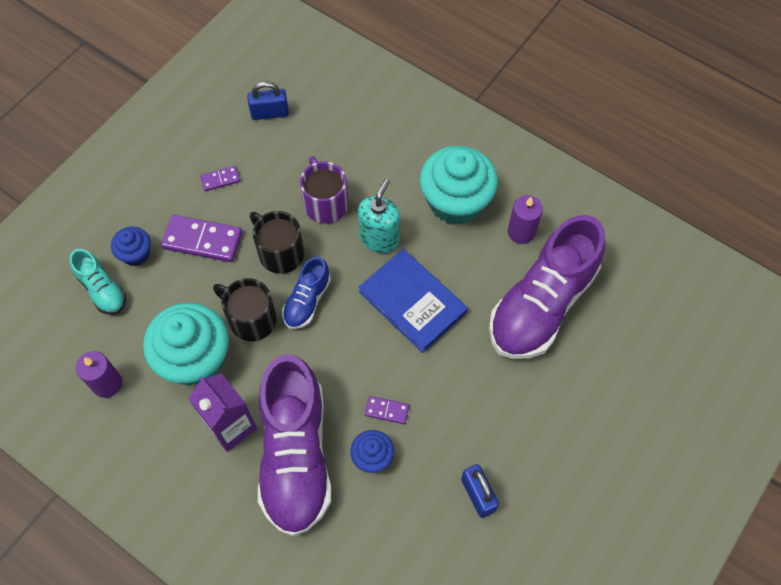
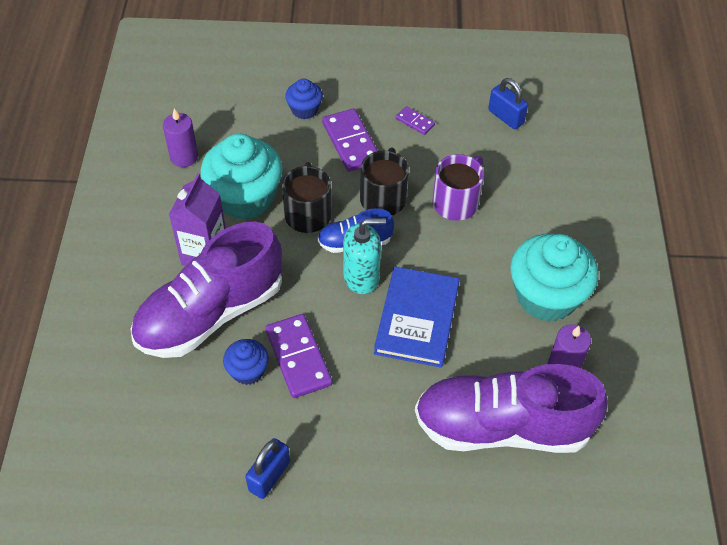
camera: 55 degrees right, 10 degrees down
turquoise shoe [69,249,126,315] -> none
turquoise soap dispenser [358,179,400,253] -> turquoise soap dispenser moved to [343,218,386,294]
purple domino [365,396,409,424] -> purple domino [265,314,333,398], size x1.94

